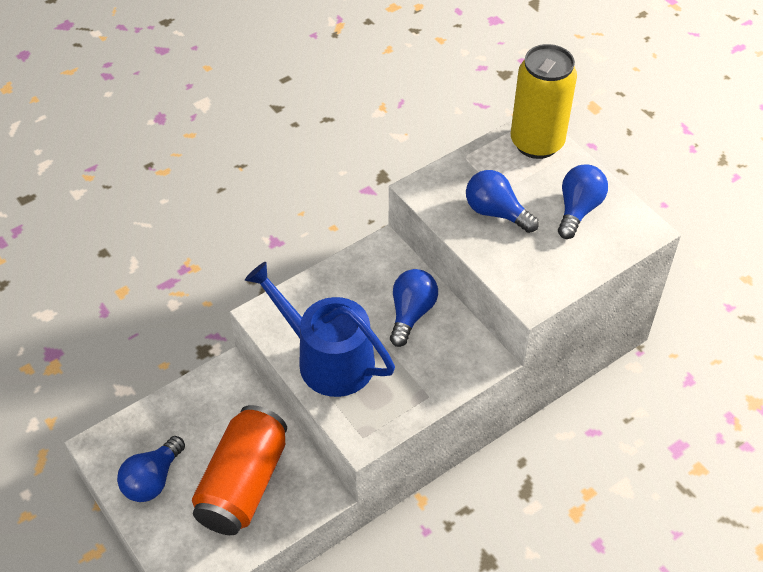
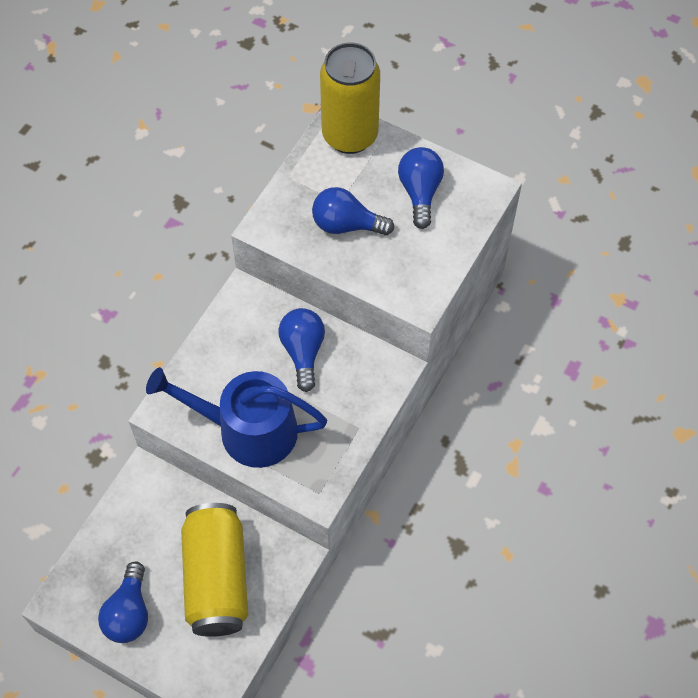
camera: 25 degrees left, 10 degrees up
orange can [192,405,287,535] -> yellow can [181,503,248,637]

